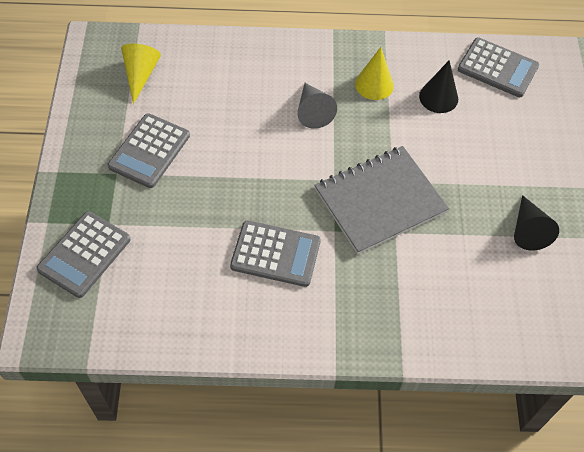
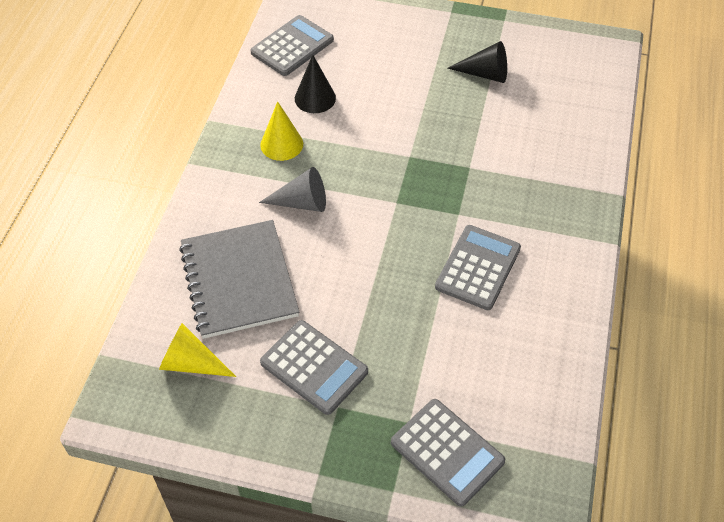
camera: 75 degrees left, 5 degrees down
grey notebook [314,146,449,254] -> grey notebook moved to [179,220,299,339]

